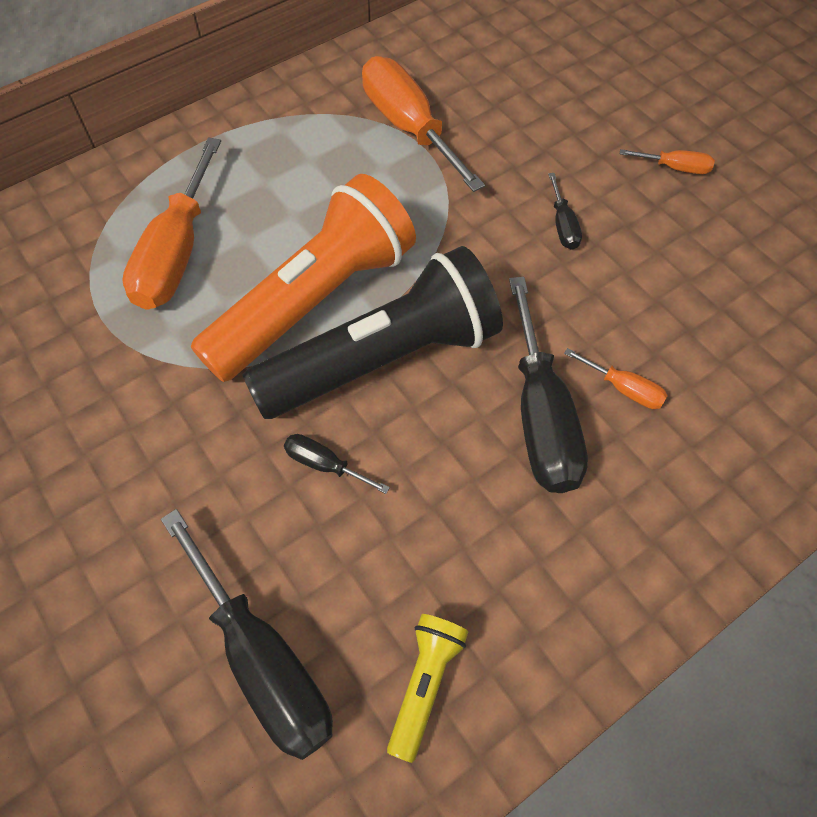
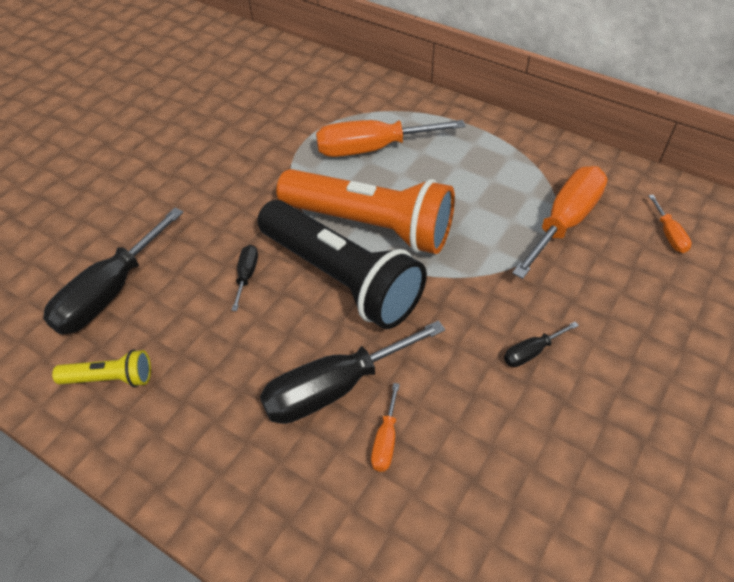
camera: 70 degrees right, 10 degrees down
orange screwdriver [620,149,715,174] -> orange screwdriver moved to [649,195,692,253]

